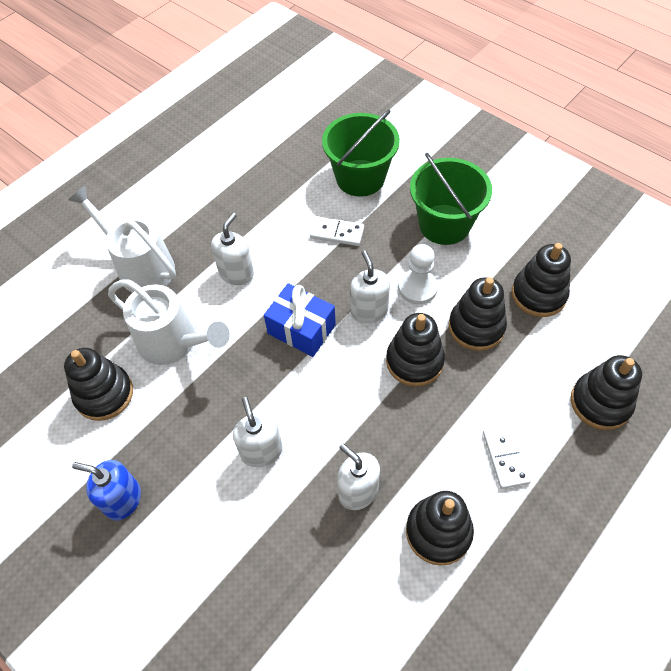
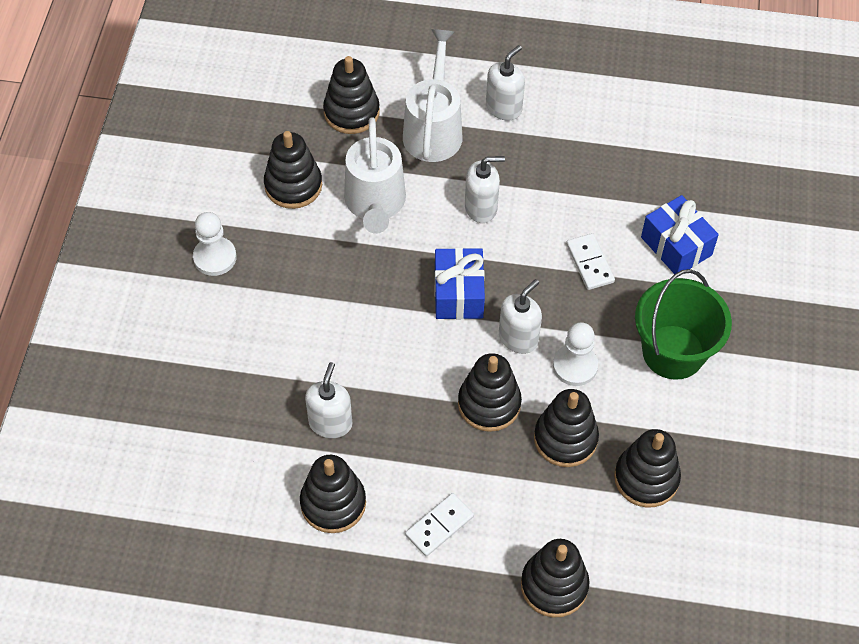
camera: 55 degrees right, 0 degrees up
blue soap dispenser [72,460,141,521] -> white pawn [193,212,237,276]
white soap dispenser [233,397,283,467] -> white soap dispenser moved to [486,45,525,121]
green bucket [322,109,400,197] -> blue gift [641,195,719,274]
none -> black stacking toy [323,56,380,134]

